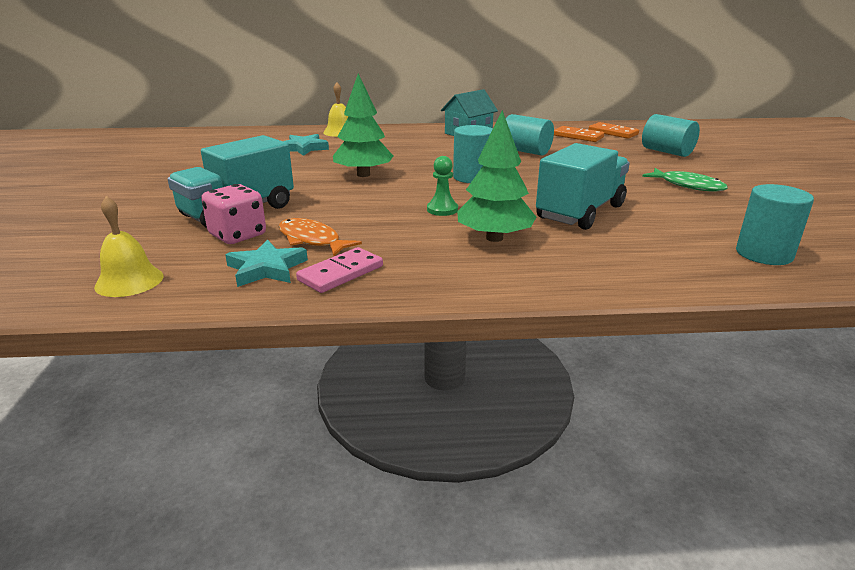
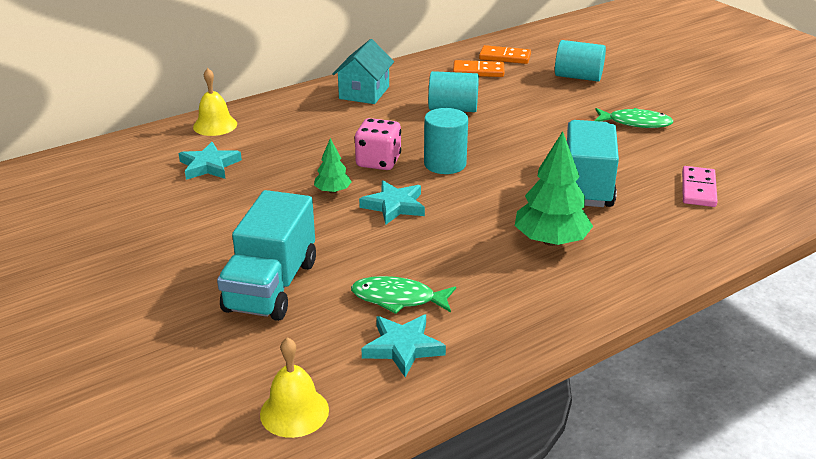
camera: 30 degrees left, 5 degrees up
pink dice [201,184,266,244] -> pink dice moved to [354,118,401,170]
orange fish [278,218,362,256] -> green fish [351,276,456,314]
pink domino [296,247,383,293] -> pink domino moved to [682,166,718,207]
green tree [333,73,393,177] -> green tree [314,138,352,194], size x0.53
green pawn [427,156,458,216] -> none
turquoise cylinder [736,184,814,265] -> none
none -> turquoise star [359,181,425,225]

